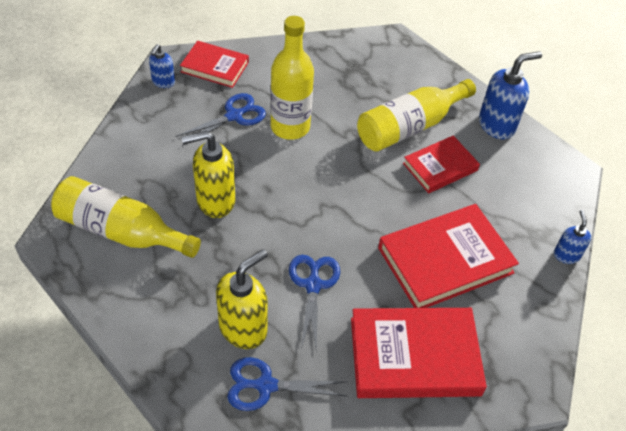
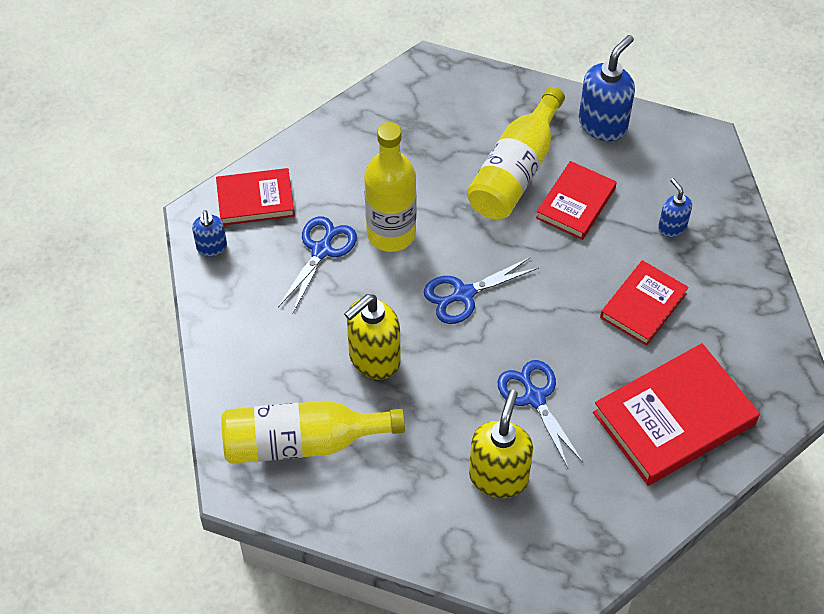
camera: 25 degrees left, 5 degrees up
blue scissors [227,357,348,411] -> blue scissors moved to [424,257,539,324]
red book [378,204,519,308] -> red book [600,260,689,346], size x0.60
blue soap dispenser [554,210,591,264] -> blue soap dispenser moved to [658,178,692,237]

